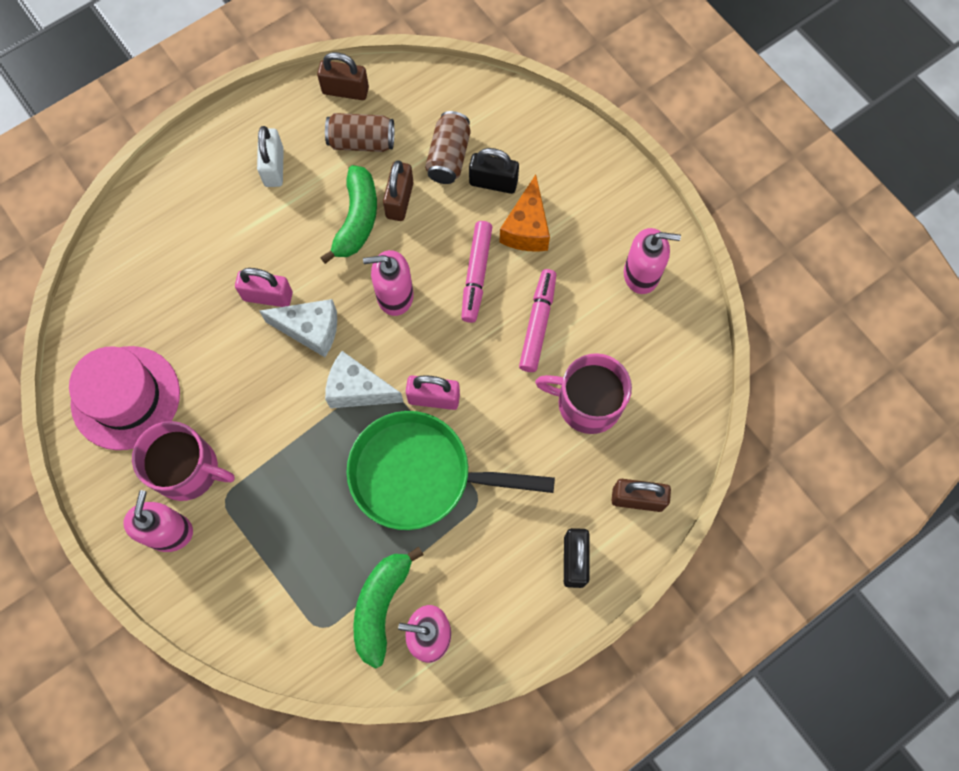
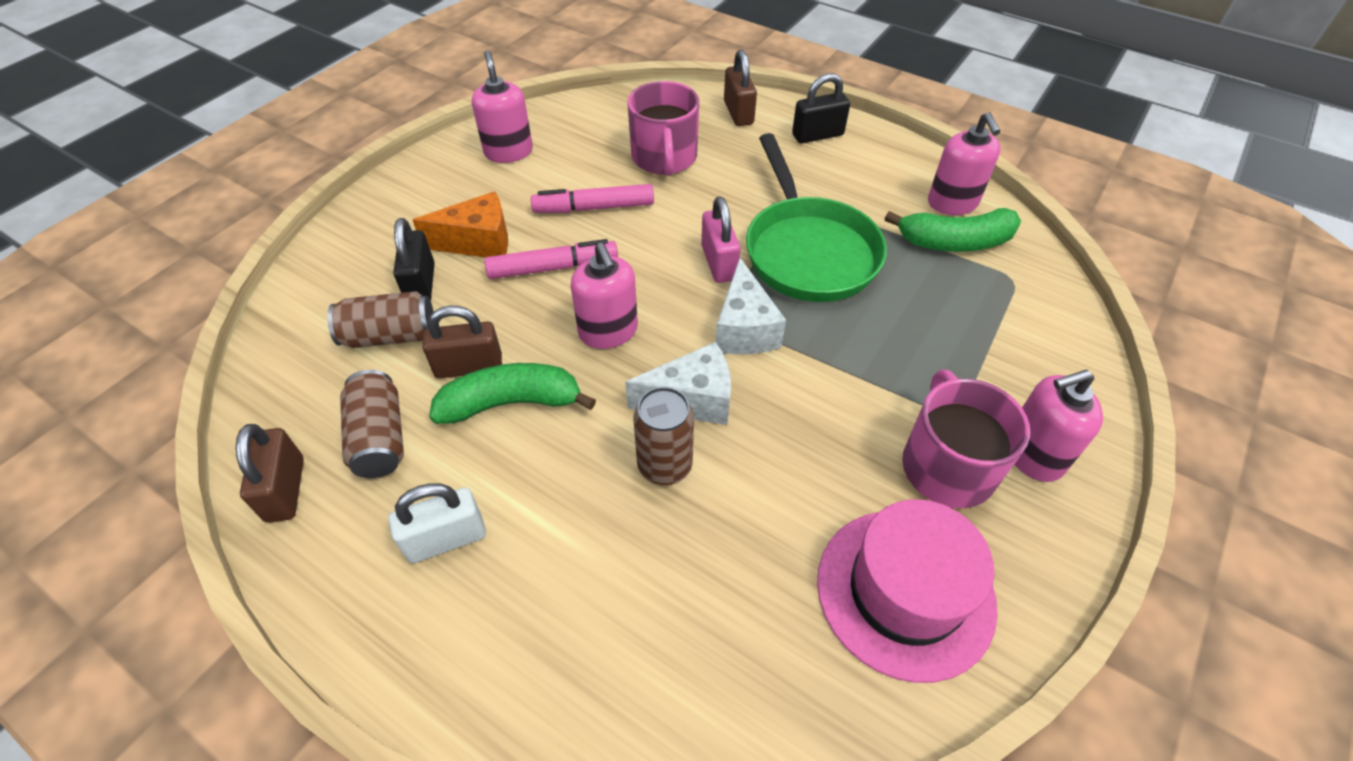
camera: 110 degrees left, 20 degrees down
pink padlock [235,268,293,307] -> brown can [633,387,694,485]
white cheese [259,299,337,357] -> white cheese turned 90 degrees clockwise [625,342,731,425]

